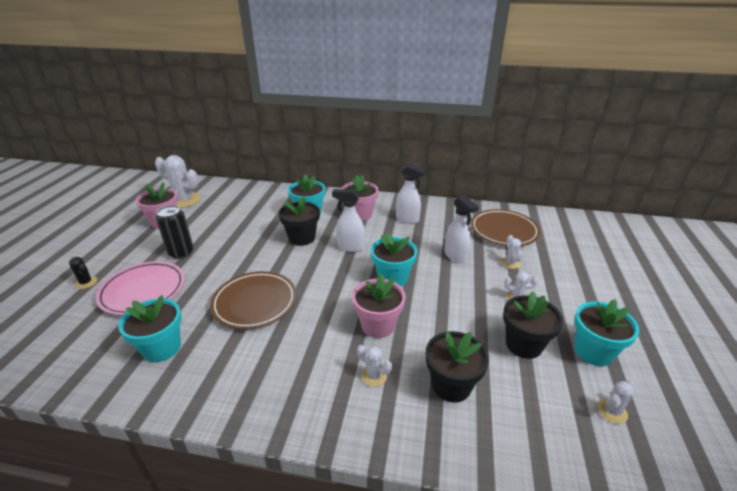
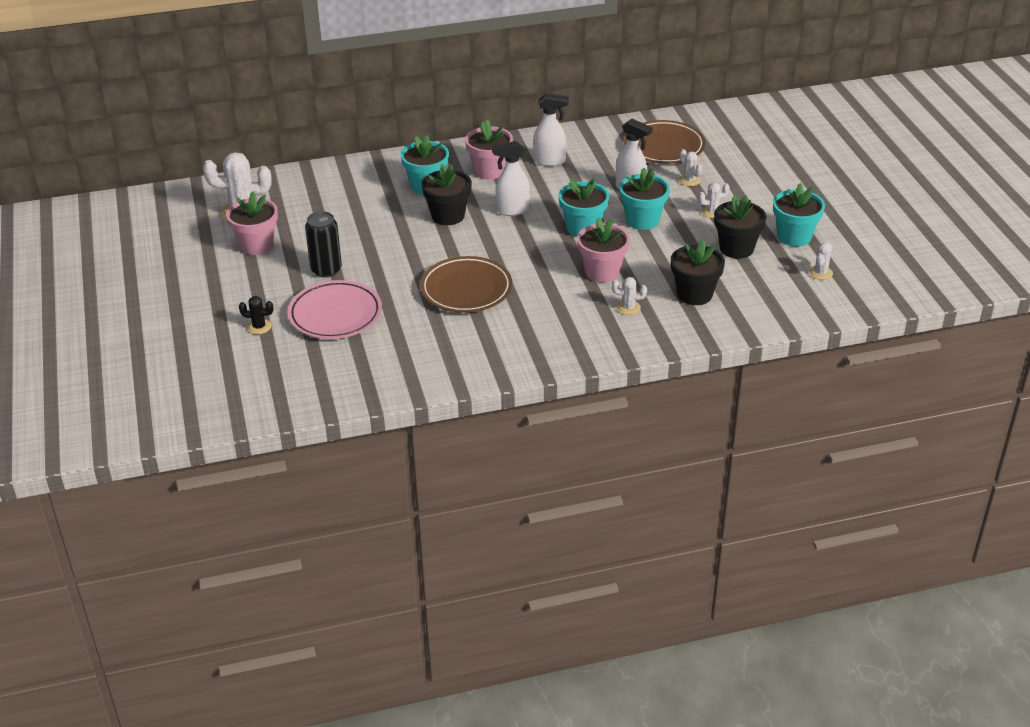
camera: 25 degrees left, 5 degrees up
turquoise flower pot [118,295,181,362] -> turquoise flower pot moved to [619,168,670,230]

